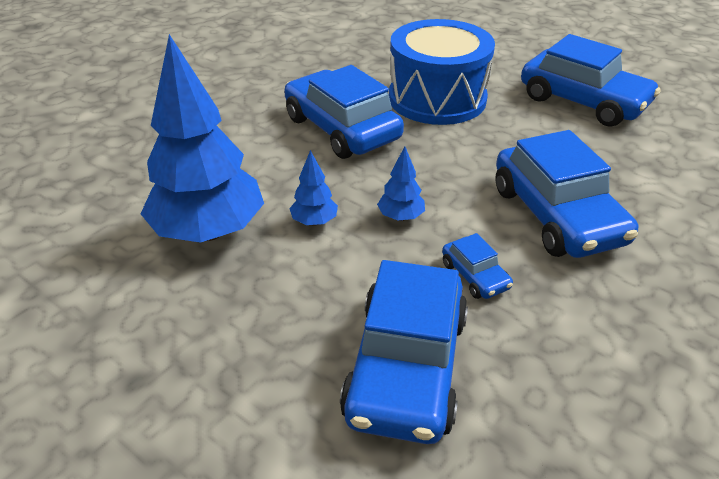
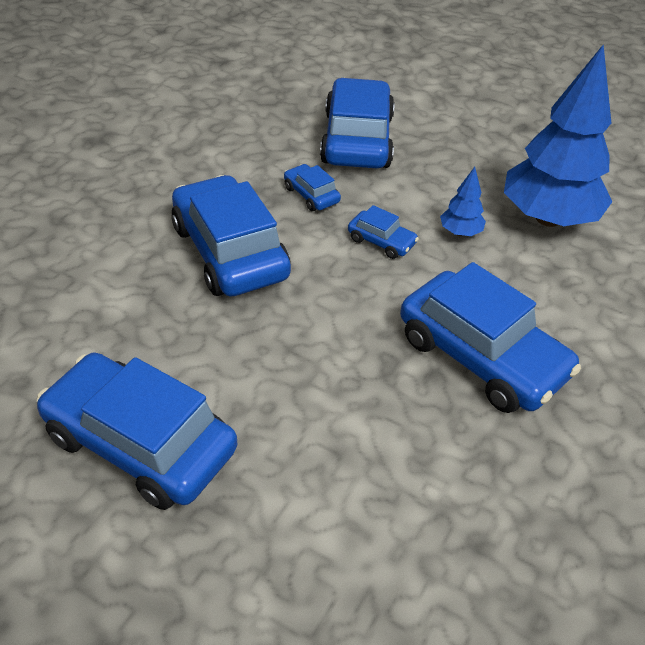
camera: 170 degrees right, 5 degrees up
blue tree [377,146,425,221] -> blue car [348,205,419,259]
blue drum [389,19,495,125] -> none

